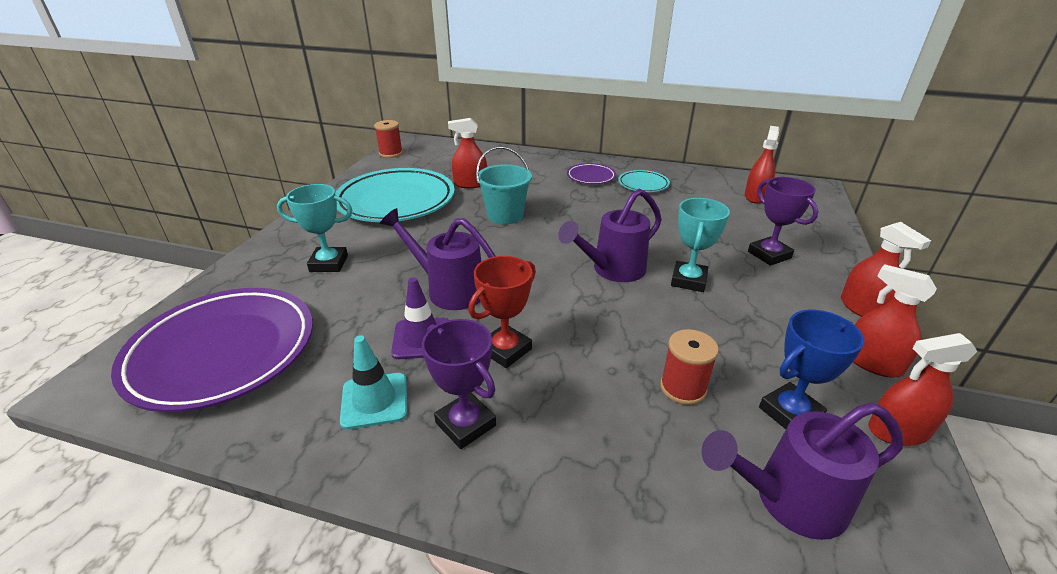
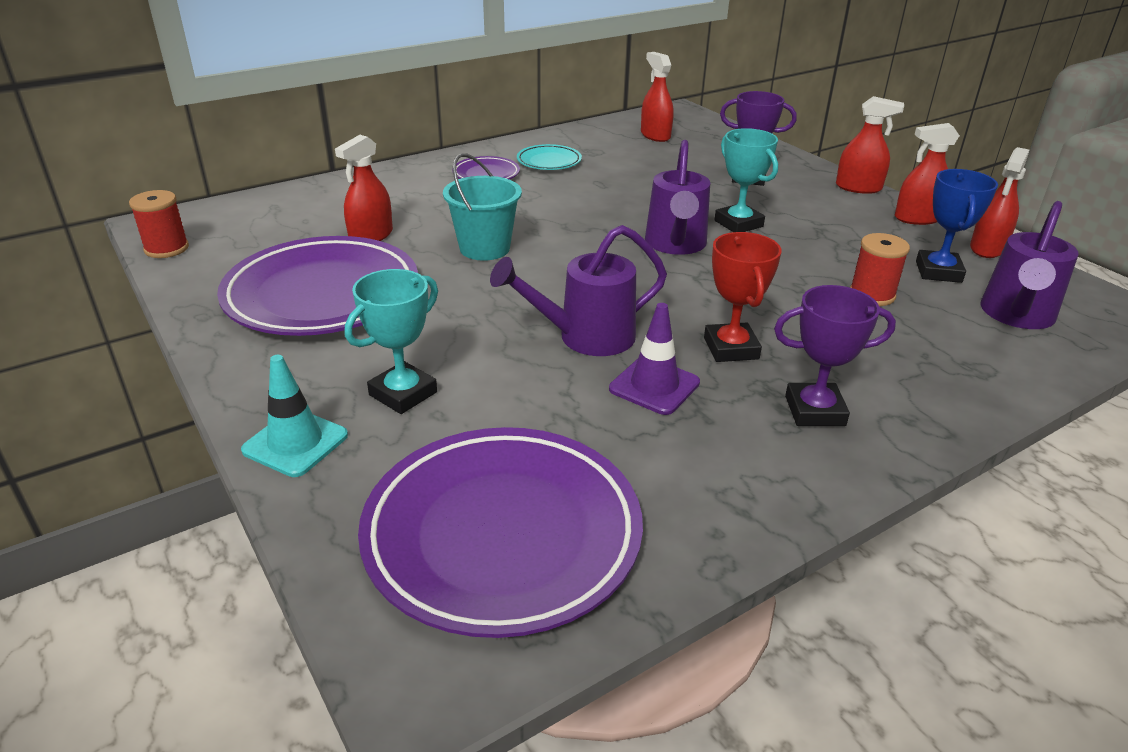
camera: 50 degrees left, 0 degrees up
turquoise plate [335,168,455,222] -> purple plate [217,236,418,336]
turquoise traffic cone [340,335,408,430] -> turquoise traffic cone moved to [241,355,348,477]

